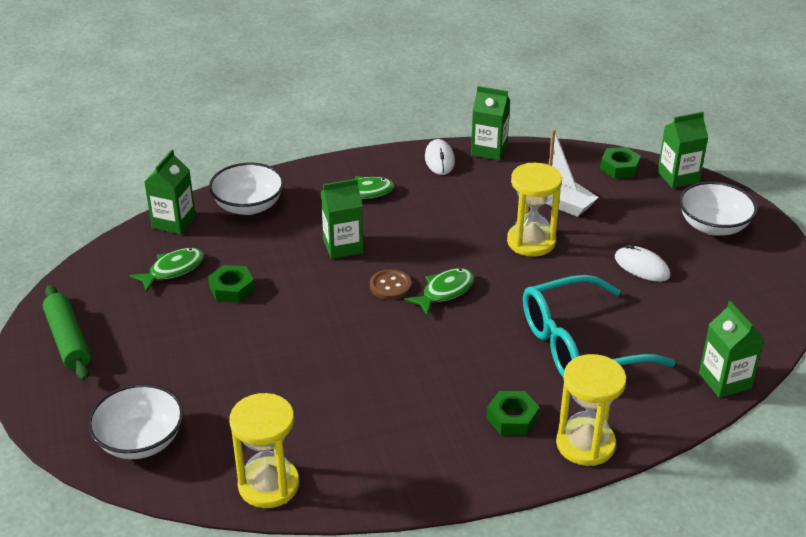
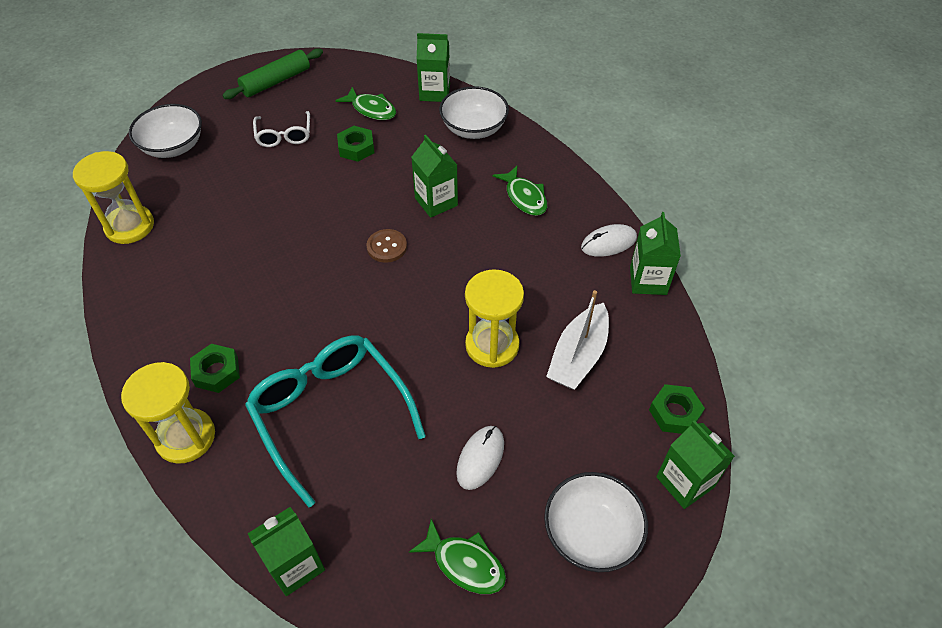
camera: 75 degrees right, 15 degrees up
green fish [404,268,475,315] -> green fish moved to [409,519,506,594]
none -> white glasses [253,111,310,147]

